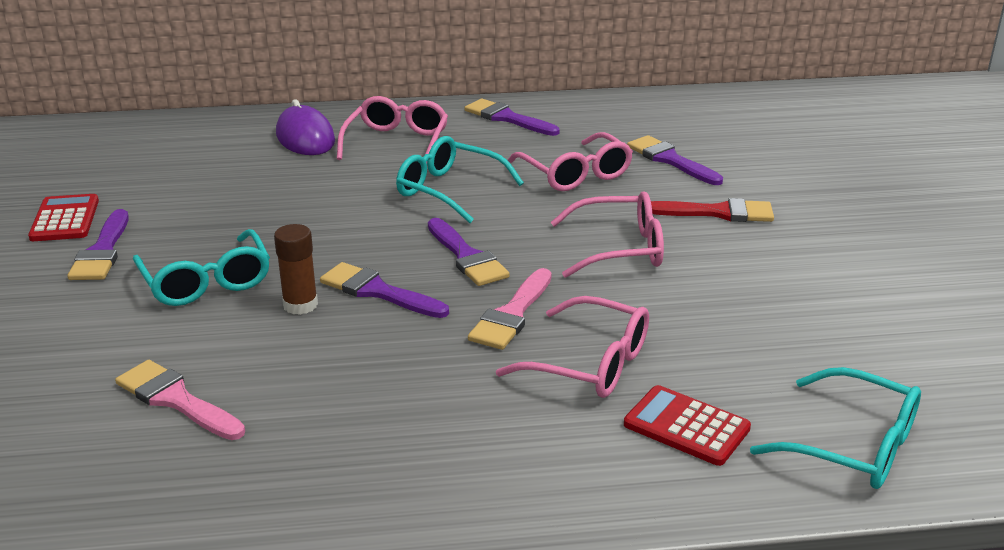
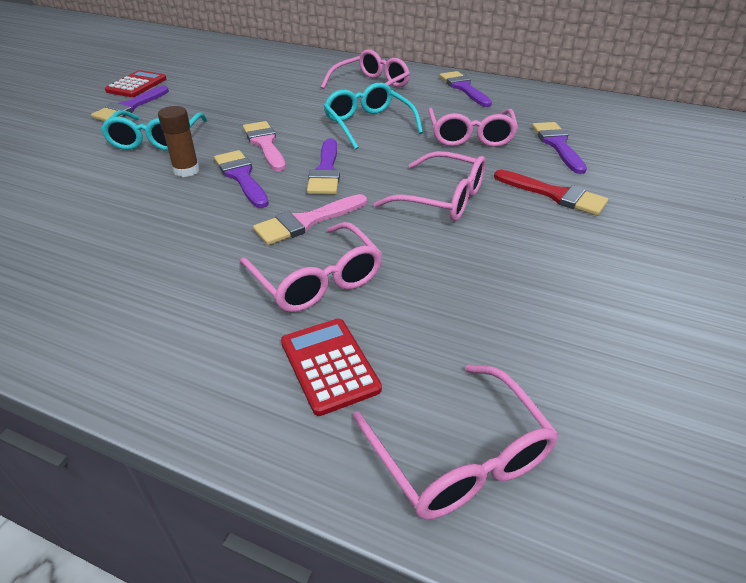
camera: 30 degrees right, 10 degrees up
pink brush [115,360,245,440] -> pink brush moved to [243,121,286,171]
purple mouse [276,99,335,155] -> none
turquoise glasses [750,367,921,489] -> pink glasses [353,364,558,519]

